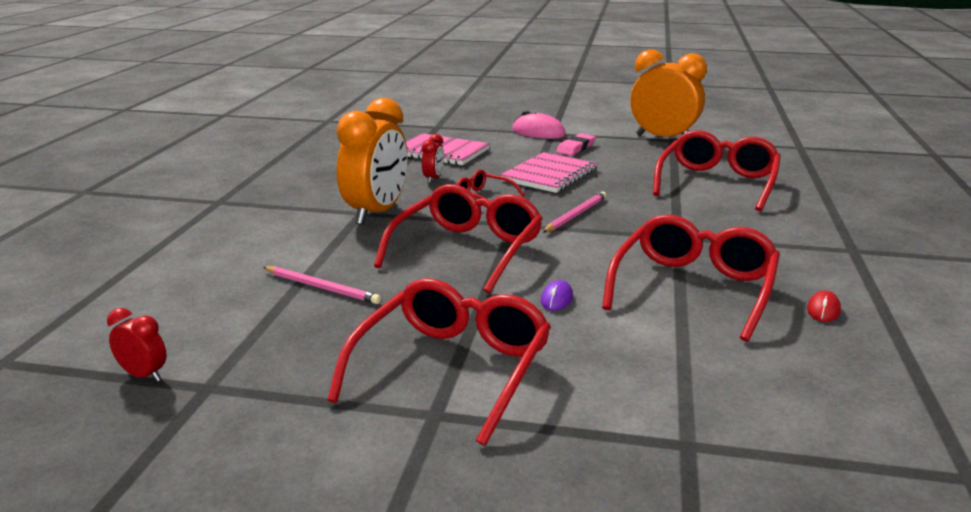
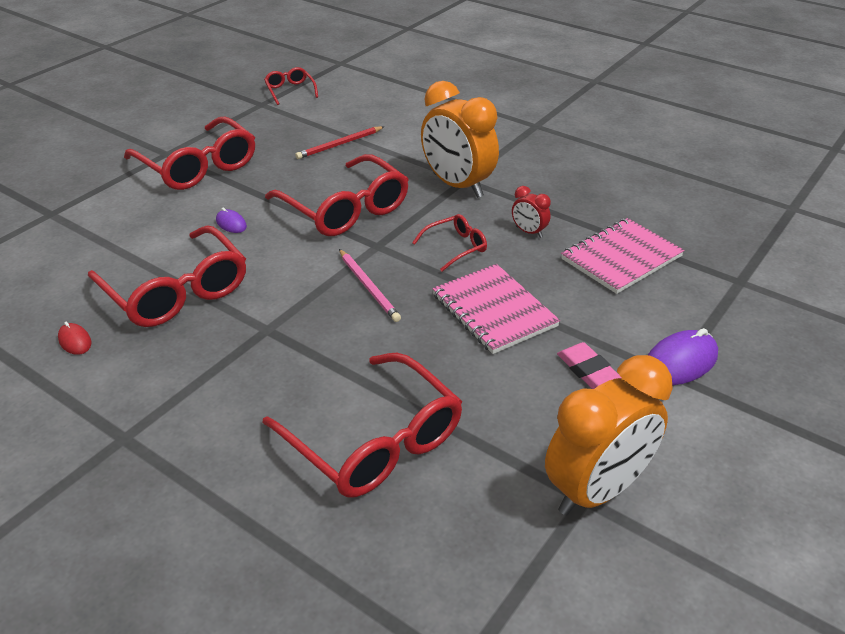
camera: 115 degrees right, 15 degrees up
red clock [107,308,166,381] -> red glasses [264,67,318,105]
pink pencil [263,266,381,304] -> red pencil [295,126,385,159]
pink mouse [512,111,566,139] -> purple mouse [648,328,718,385]

